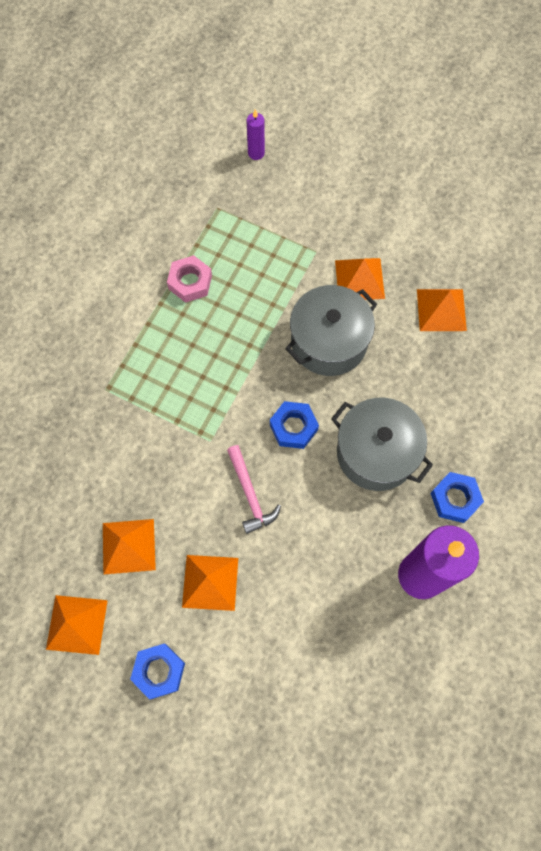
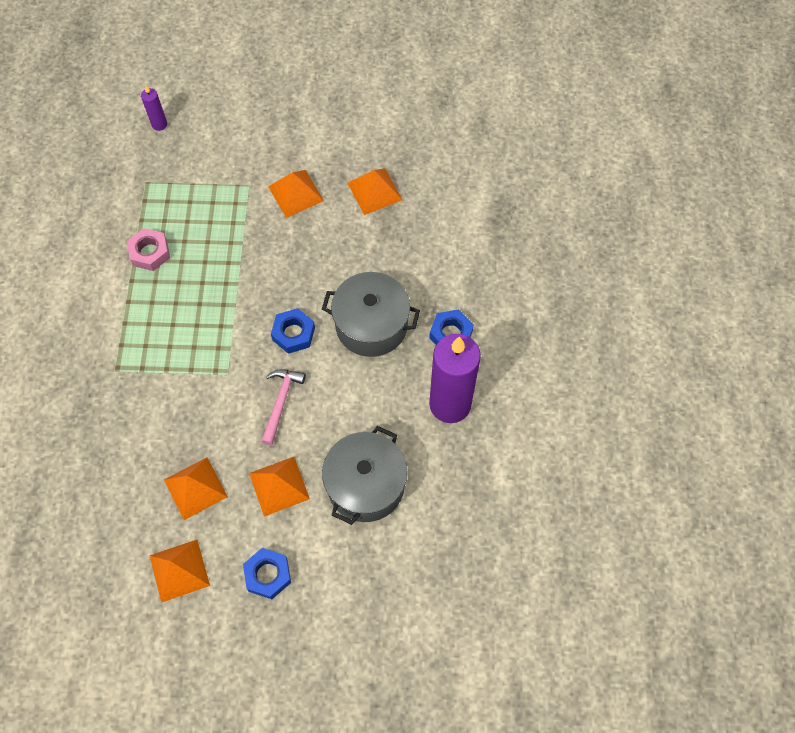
camera: 25 degrees left, 5 degrees down
pink hammer [227,445,281,534] -> pink hammer turned 120 degrees counterclockwise [261,369,306,445]
grey pot [285,285,377,376] -> grey pot moved to [322,426,407,525]

